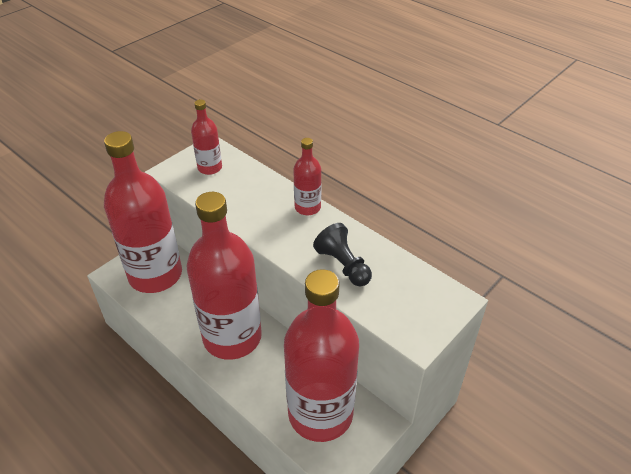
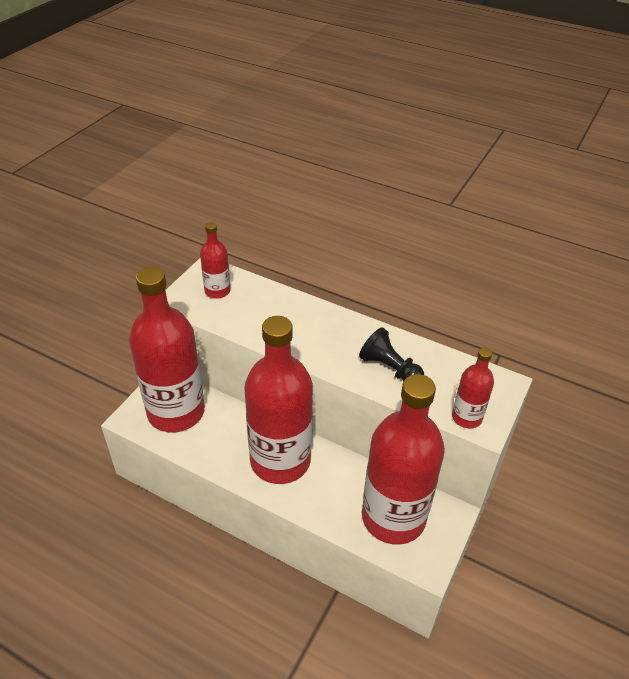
camera: 15 degrees left, 0 degrees up
red bottle [293,138,321,215] -> red bottle moved to [452,347,494,429]

